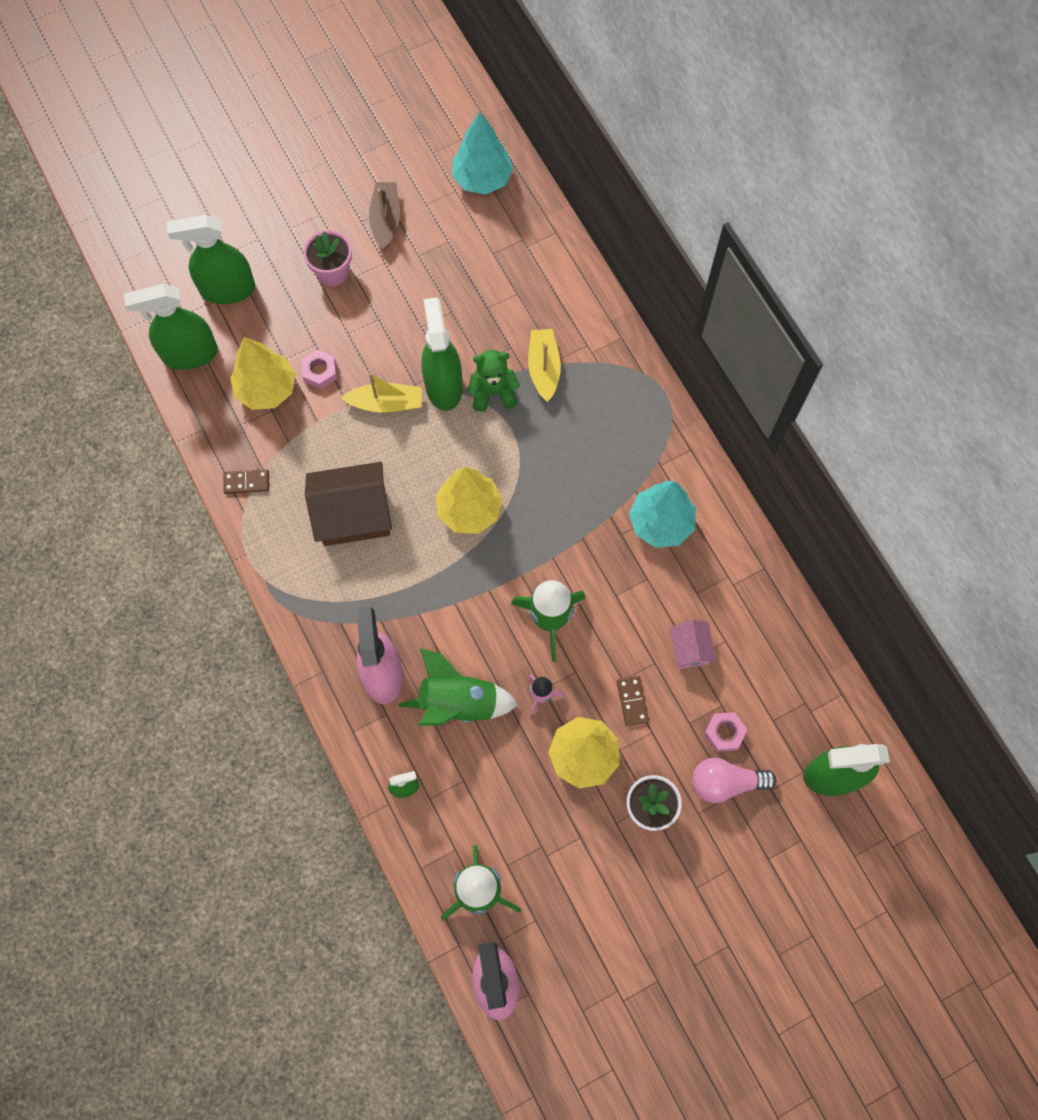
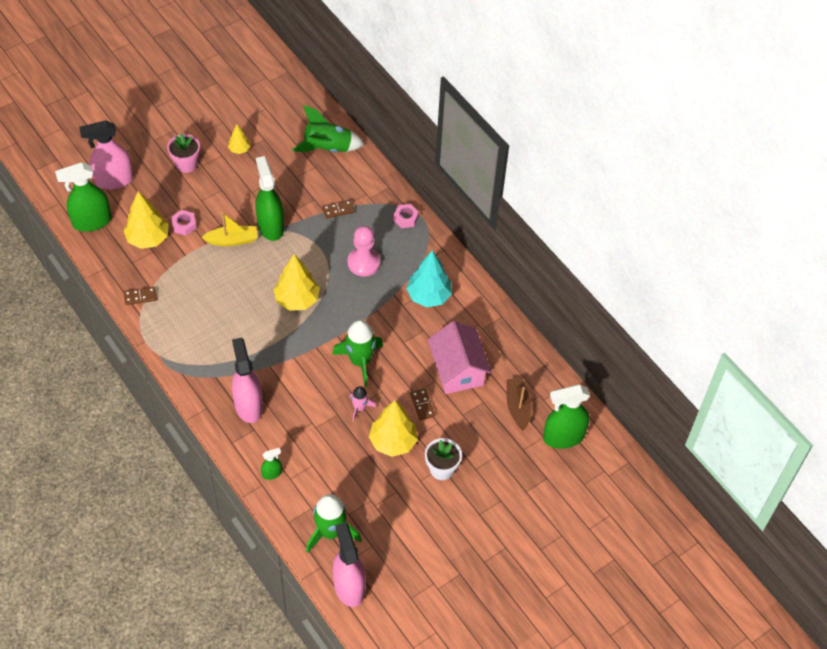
camera: 10 degrees left, 15 degrees down
green spray bottle [167,215,255,304] -> pink spray bottle [79,120,134,189]
brown house [305,462,392,546] -> none
brown boat [369,182,400,250] -> brown boat moved to [507,378,532,430]
green rocket [399,648,518,726] -> green rocket moved to [292,105,365,152]
turquoise tree [452,112,513,194] -> none
green teddy bear [468,350,520,412] -> none
yellow boat [528,329,561,402] -> brown domino [322,200,355,219]
pink house [670,620,716,669] -> pink house [428,321,492,394], size x1.91
pink light bulb [692,758,776,803] -> none
pink nut [704,712,747,752] -> pink nut moved to [393,204,419,228]
none -> yellow tree [228,125,251,154]
none -> pink pawn [348,226,380,277]

